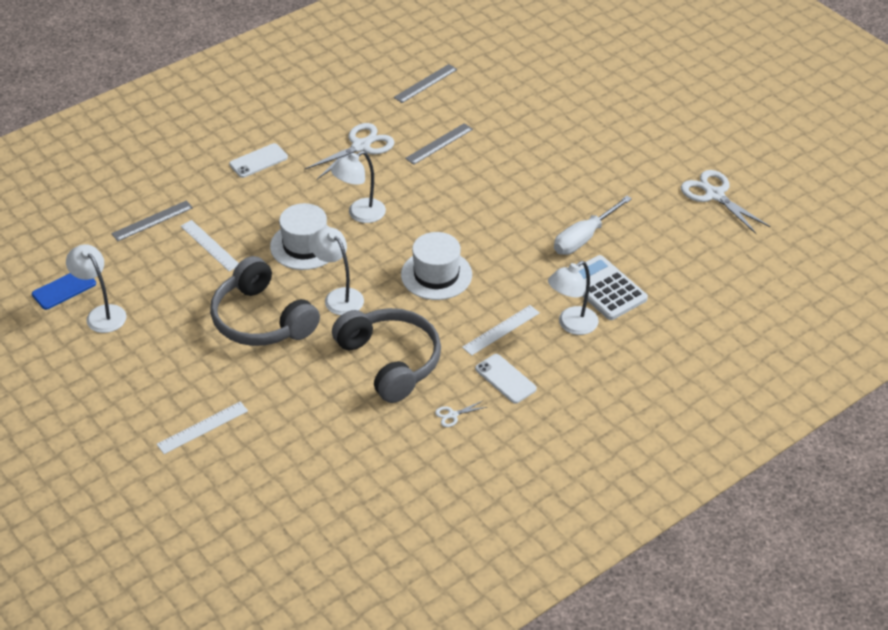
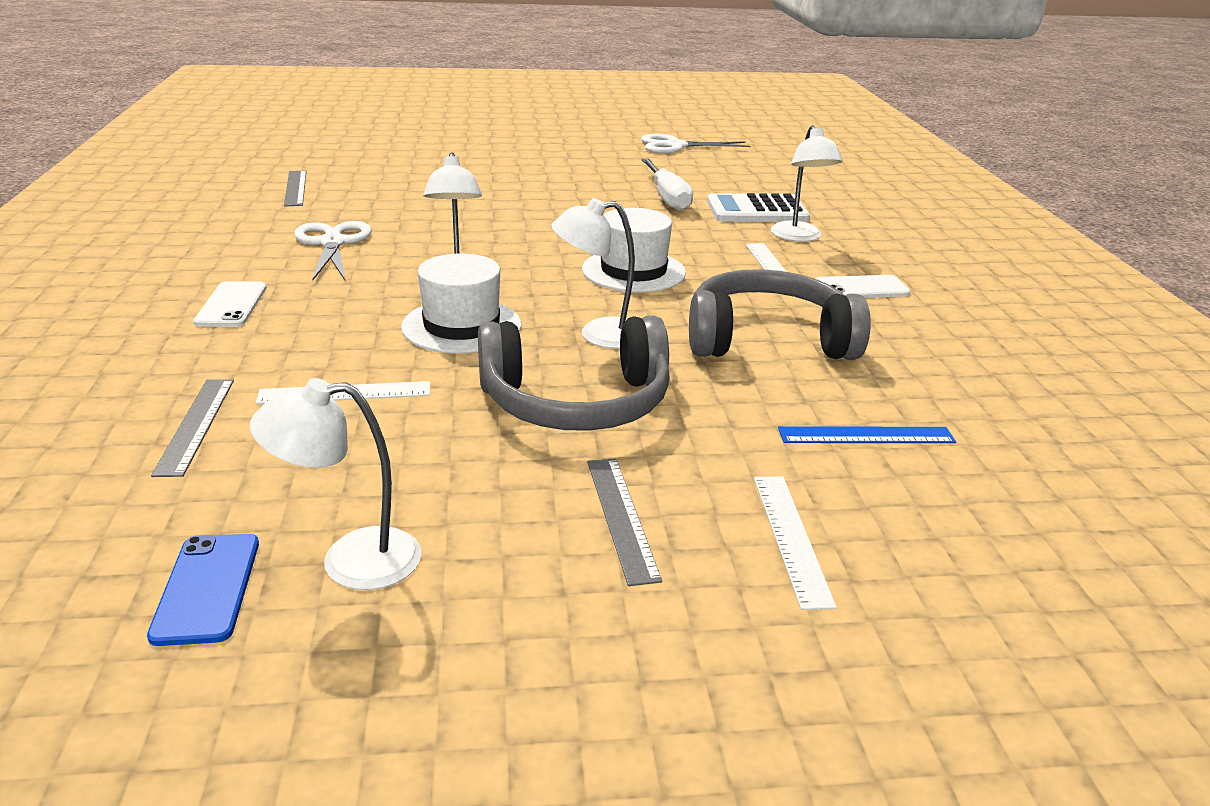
camera: 60 degrees left, 15 degrees down
grey ruler [405,123,473,165] -> grey ruler moved to [587,458,662,586]
white scissors [435,401,487,427] -> none
none -> blue ruler [778,426,956,443]

